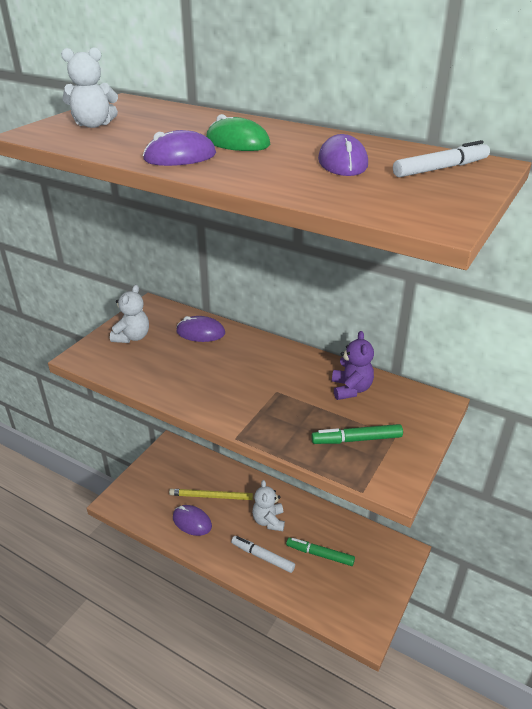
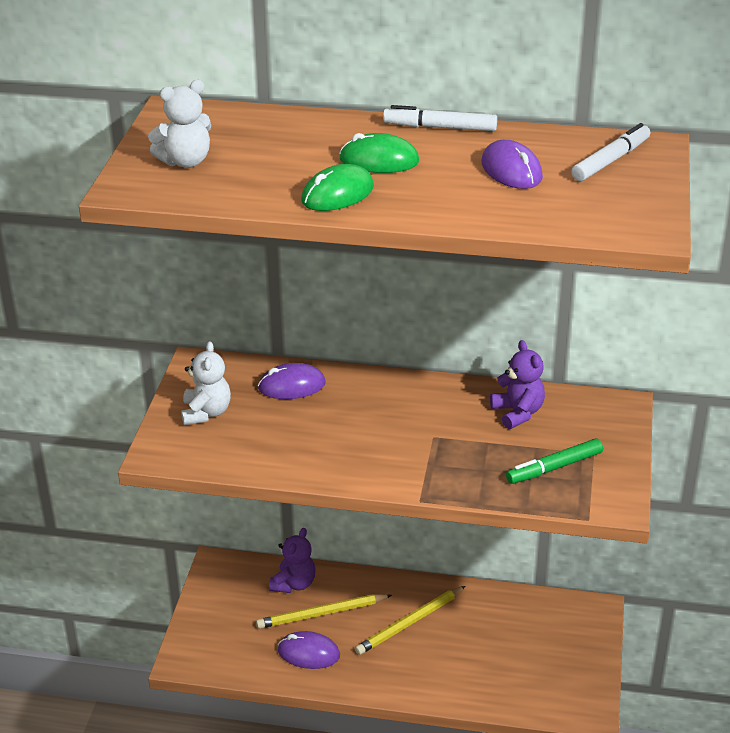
camera: 20 degrees left, 0 degrees up
purple mouse [143,130,216,166] -> green mouse [301,164,374,211]
white marker [231,536,295,573] -> white marker moved to [383,105,497,131]
white teddy bear [252,480,285,531] -> yellow pencil [355,586,465,655]
green marker [286,538,355,566] -> none
none -> purple teddy bear [269,528,315,593]

